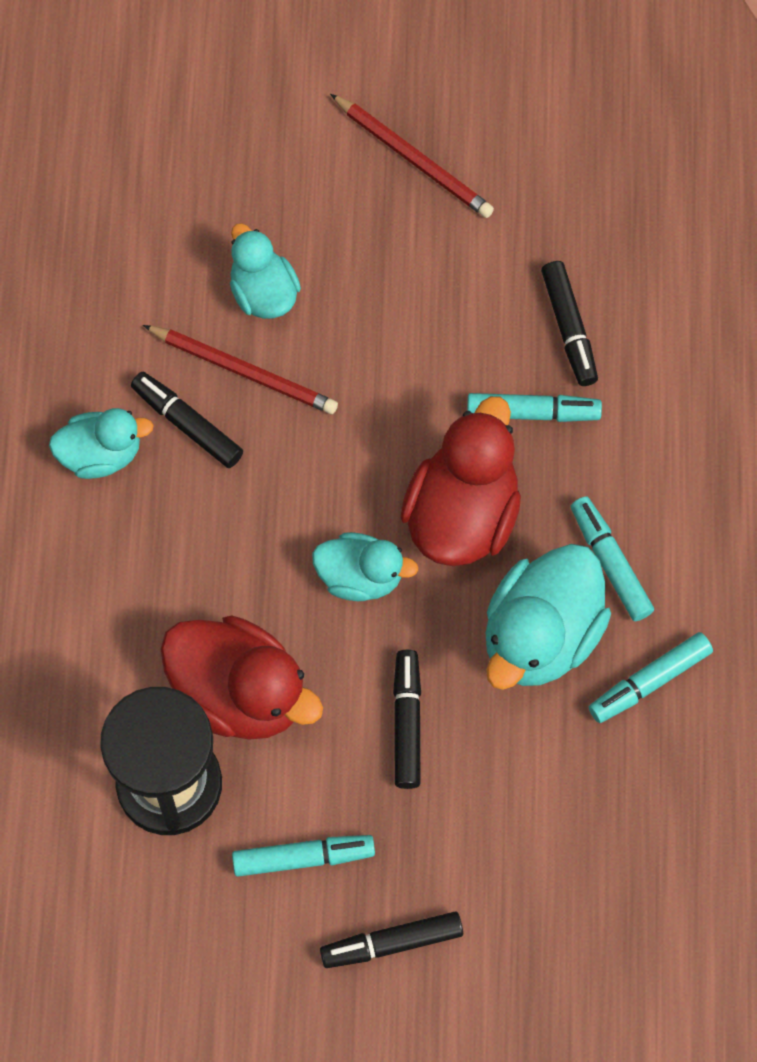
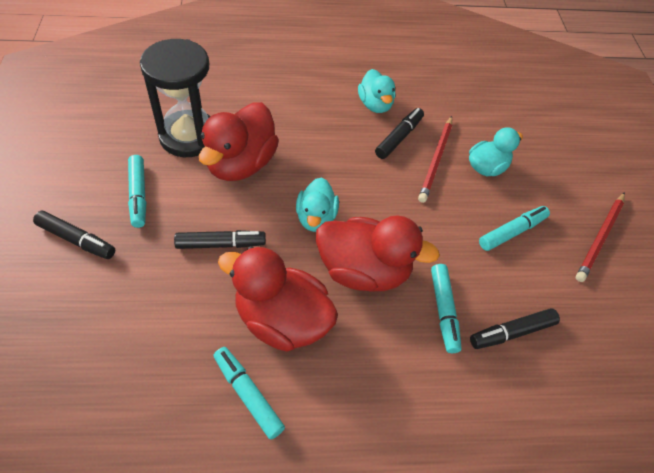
camera: 80 degrees right, 15 degrees down
black marker [320,912,463,968] -> black marker turned 135 degrees clockwise [33,211,115,259]
turquoise duck [486,544,611,690] -> red duck [218,246,338,352]
turquoise marker [571,496,654,621] -> turquoise marker moved to [479,206,550,251]

